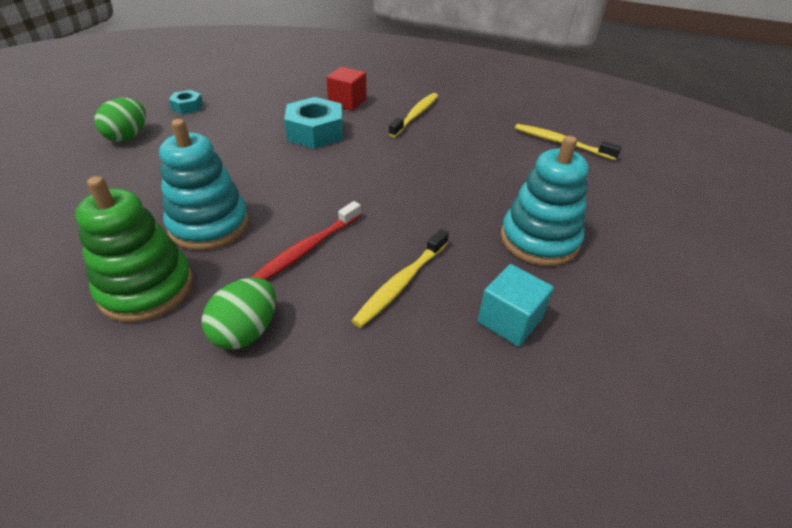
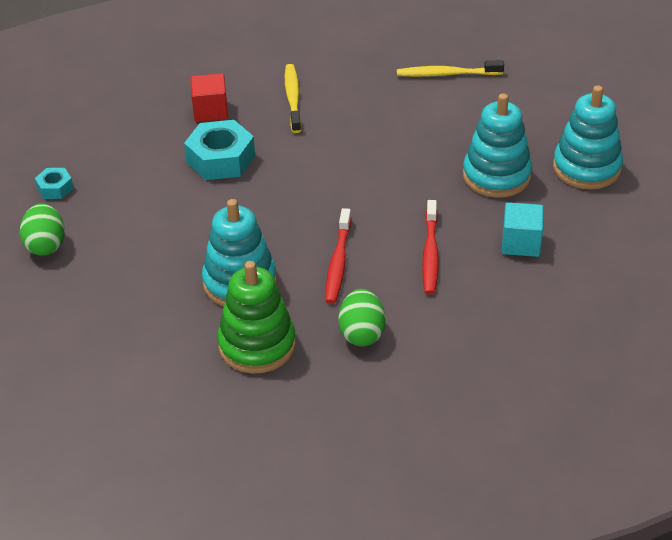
camera: 30 degrees left, 0 degrees up
yellow toothbrush [351,229,449,328] -> red toothbrush [422,200,439,295]
none -> turquoise stacking toy [553,85,623,189]

